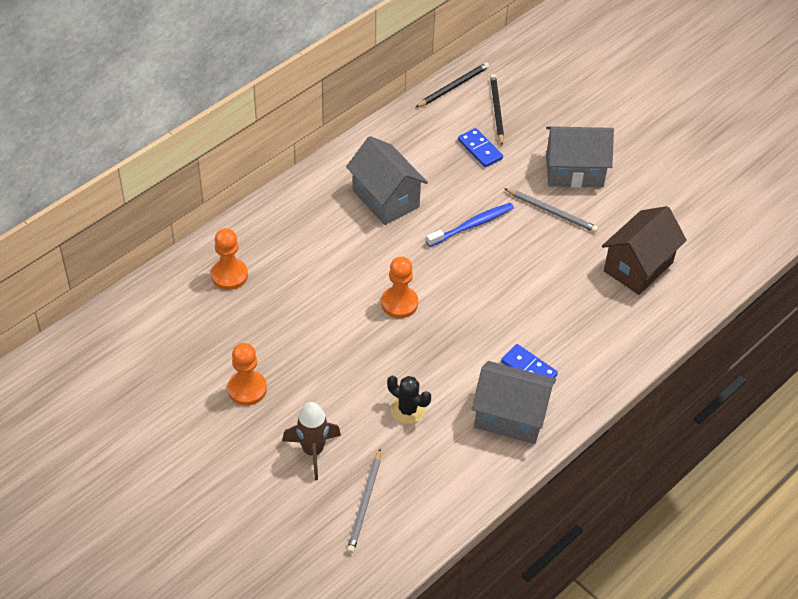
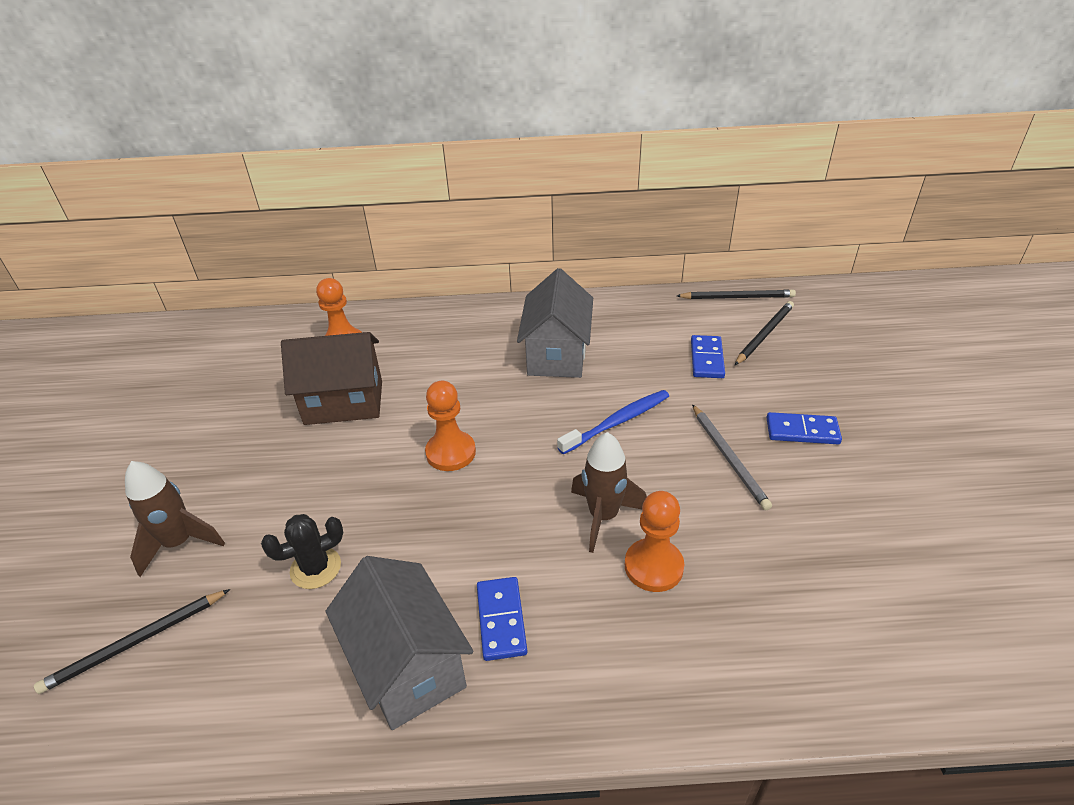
camera: 45 degrees right, 10 degrees down
orange pawn [227,343,267,405] -> orange pawn moved to [625,491,684,592]
grey pencil [347,448,381,554] -> black pencil [34,589,230,694]
black cactus [387,376,431,424] -> black cactus turned 75 degrees clockwise [261,514,343,589]
blue toothbrush [426,203,514,247] -> blue toothbrush turned 45 degrees counterclockwise [557,390,669,455]
grey house [546,126,614,188] -> blue domino [766,412,842,444]
brown house [602,206,687,295] -> brown house moved to [281,332,382,425]
none -> brown rocket [571,432,647,553]

